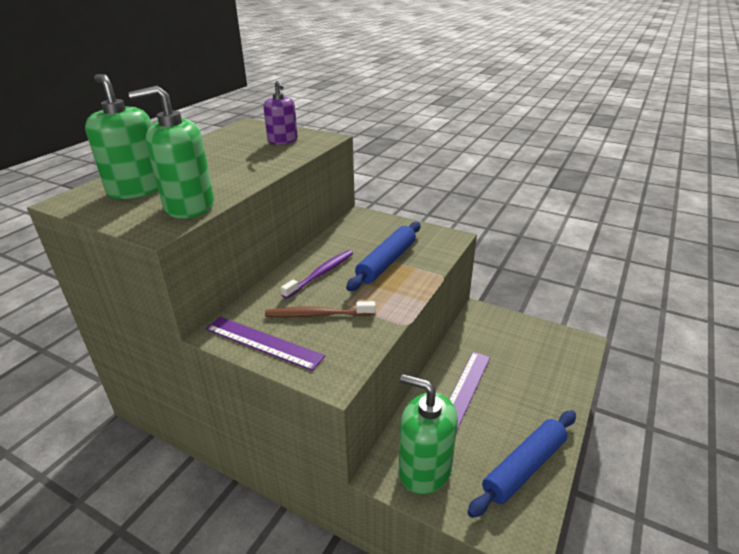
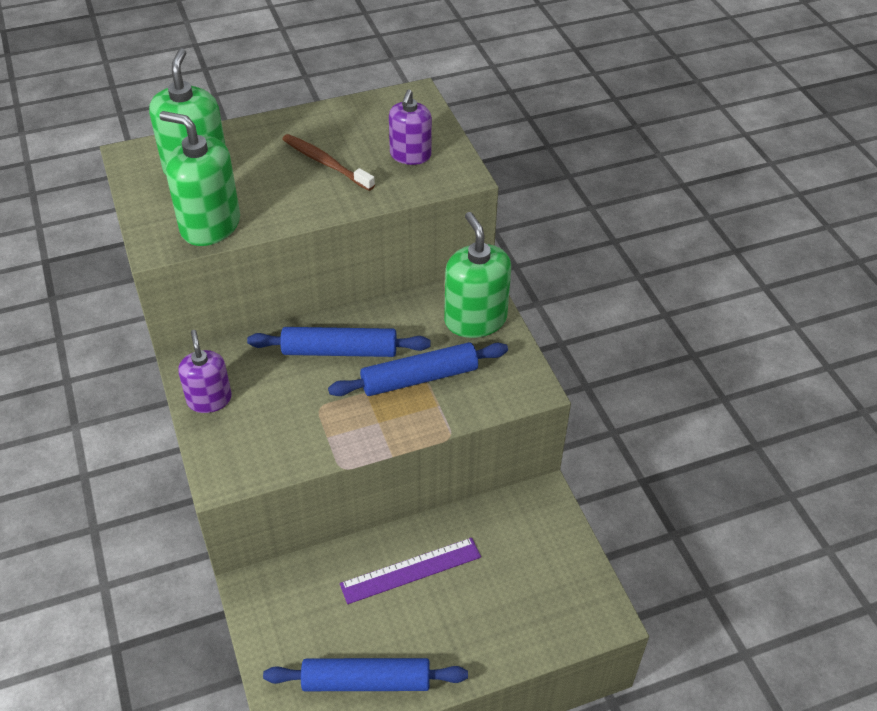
camera: 40 degrees right, 15 degrees up
purple ruler [206,317,325,371] -> purple soap dispenser [178,330,232,413]
brown toothbrush [265,301,375,317] -> brown toothbrush moved to [282,134,375,191]
purple toothbrush [281,250,353,299] -> blue rolling pin [247,327,430,357]
green soap dispenser [399,374,458,495] -> green soap dispenser moved to [444,212,511,338]

